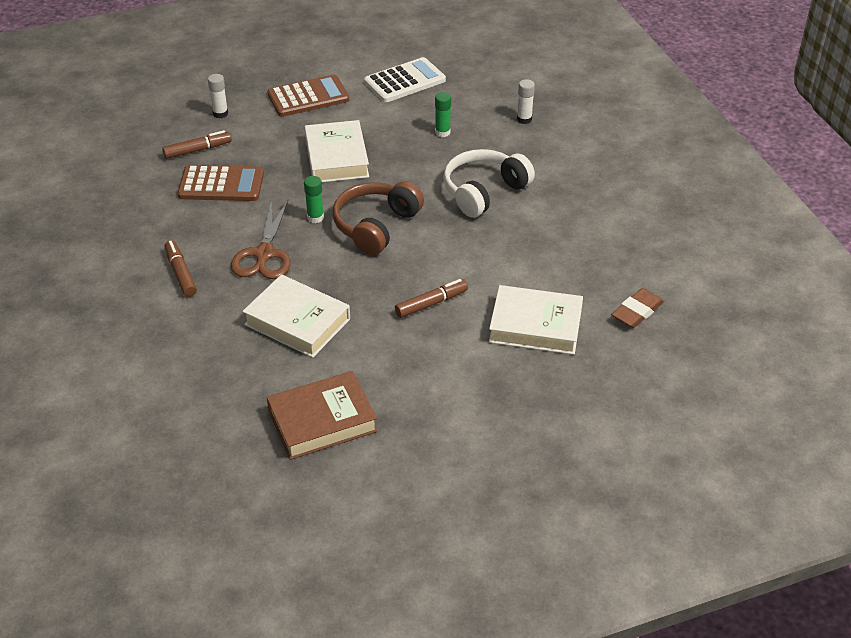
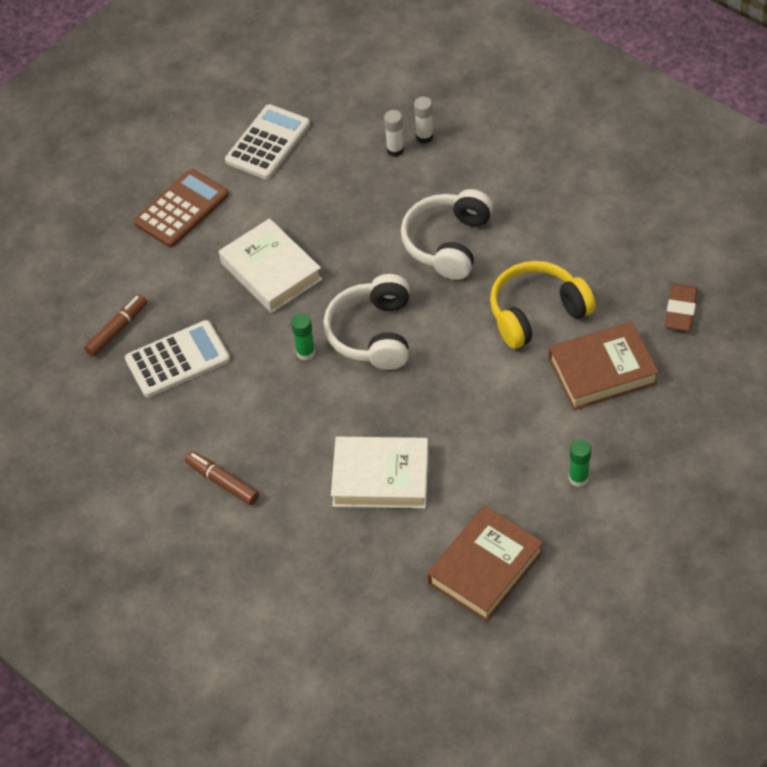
camera: 25 degrees left, 10 degrees up
brown calculator [178,165,264,201] -> white calculator [125,320,230,398]
white glue stick [208,74,228,118] -> white glue stick moved to [384,110,404,157]
brown scissors [231,199,291,279] -> none
brown headphones [333,181,424,255] -> white headphones [323,274,409,370]
brown marker [395,279,468,318] -> none
green glue stick [435,92,451,137] -> green glue stick moved to [569,439,592,487]
white book [489,285,583,355] -> brown book [549,322,659,410]
none -> yellow headphones [490,261,596,349]

